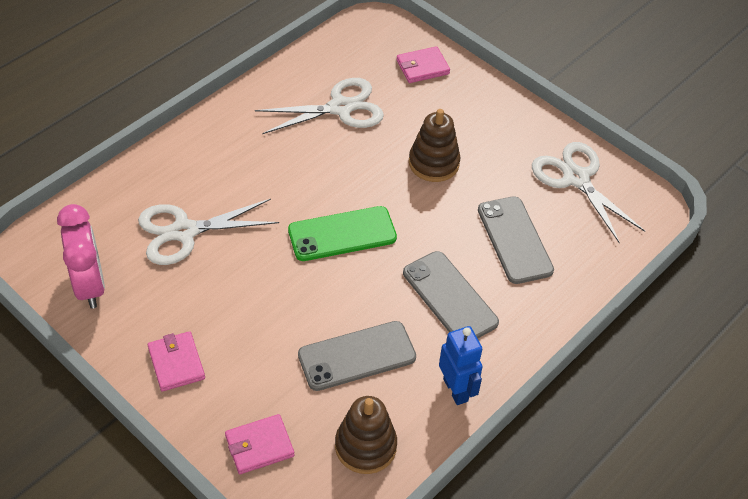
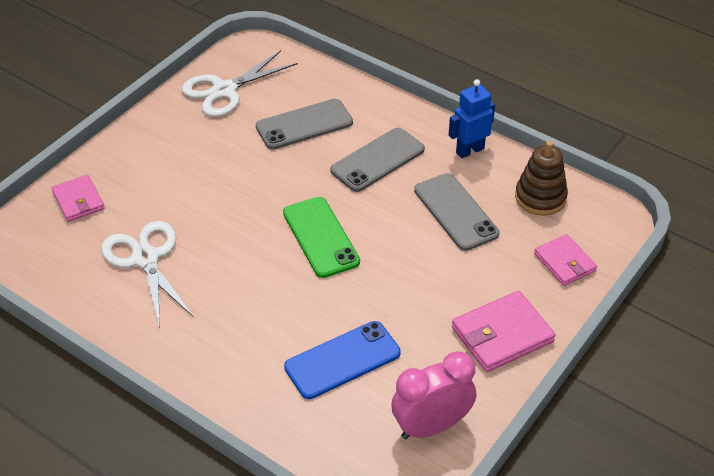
camera: 95 degrees left, 5 degrees down
white scissors [138,199,279,265] -> blue phone [284,321,401,399]
pink wallet [148,331,205,391] -> pink wallet [452,291,556,372], size x1.52
brown stacking toy [409,109,461,182] -> none

